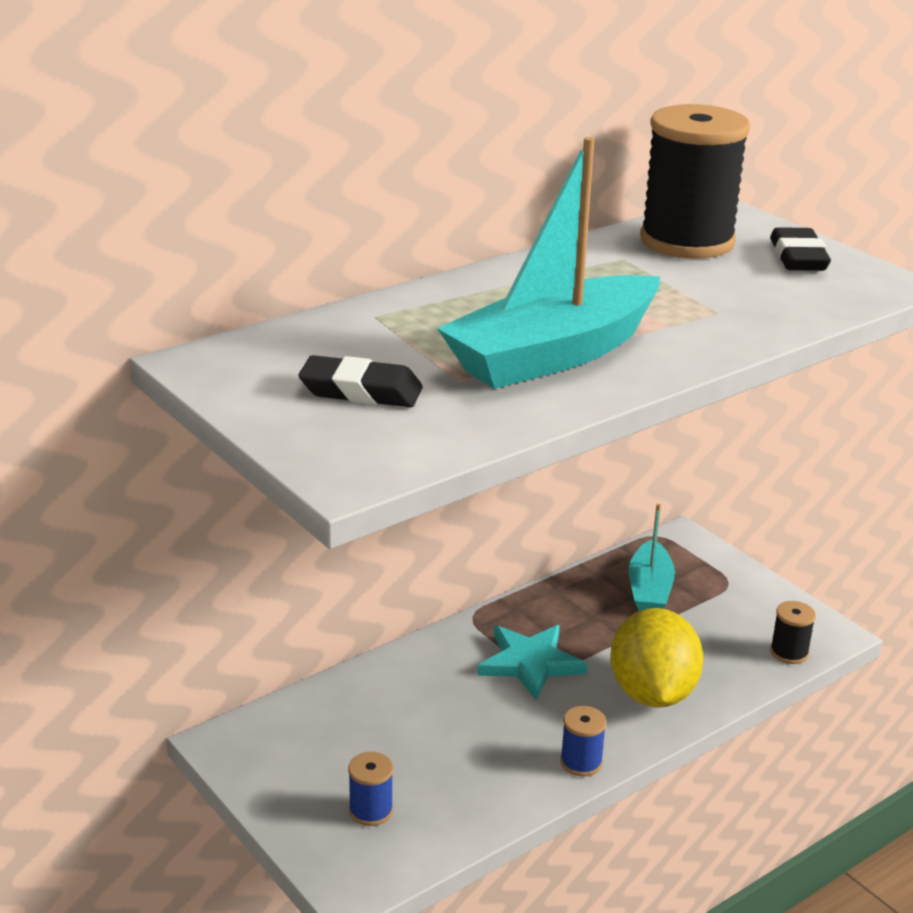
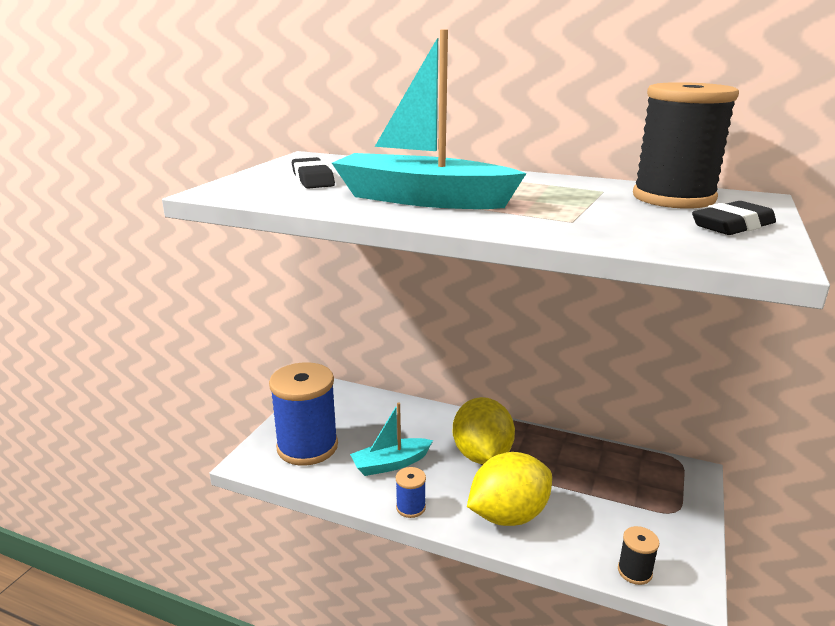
camera: 60 degrees right, 5 degrees down
blue spool [348,752,393,826] -> blue spool [269,362,338,466], size x2.33
turquoise star [477,625,588,700] -> yellow lemon [453,397,515,464]
turquoise boat [629,504,675,611] -> turquoise boat moved to [350,402,433,476]

